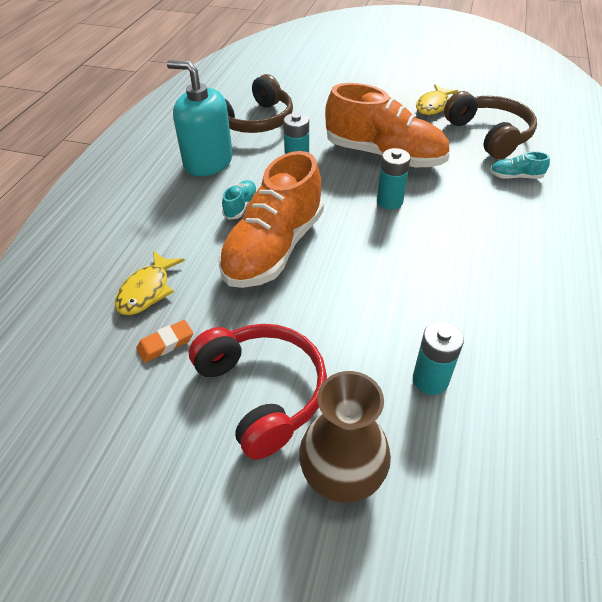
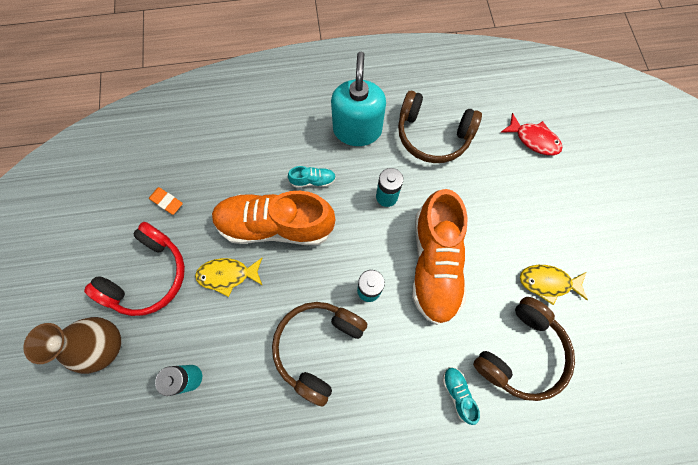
camera: 65 degrees right, 25 degrees up
yellow fish [115,251,185,315] -> yellow fish moved to [195,258,263,297]
none -> brown headphones [272,302,367,406]
none -> red fish [501,113,562,155]

